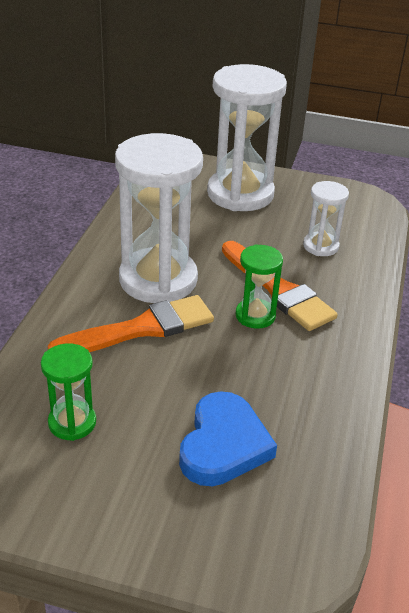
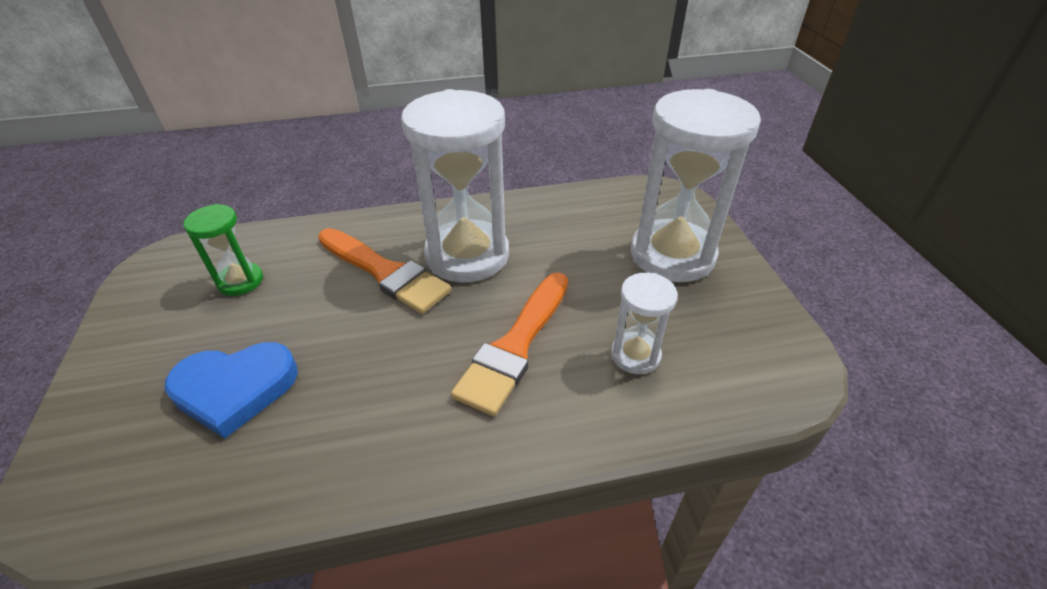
camera: 65 degrees right, 5 degrees up
green hourglass [236,244,283,329] -> none

